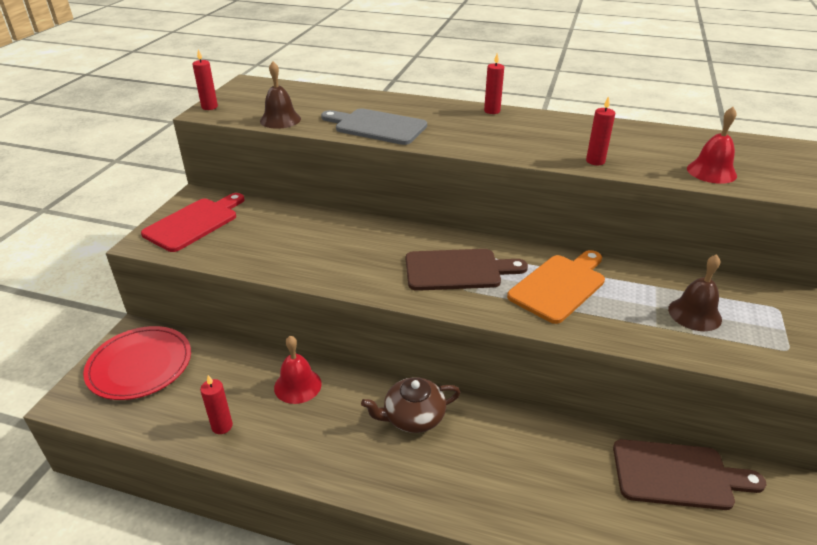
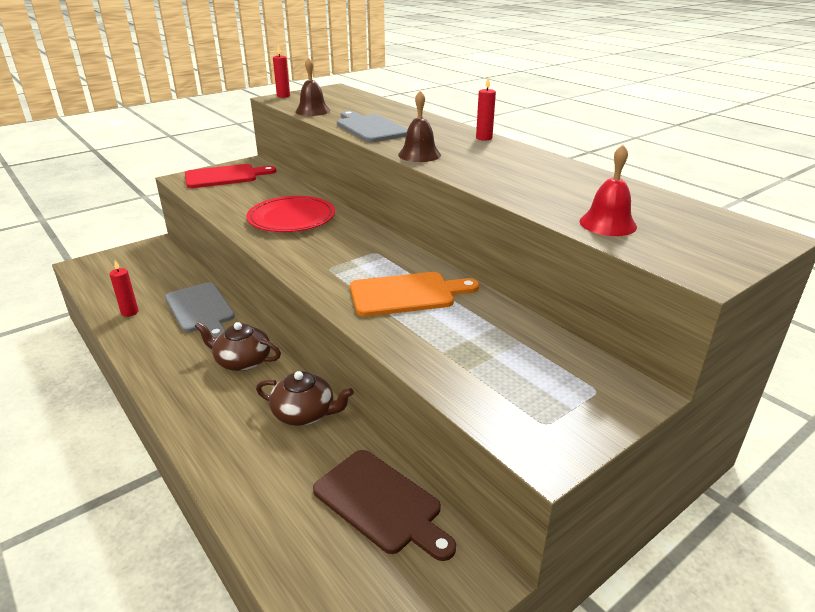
camera: 35 degrees right, 5 degrees down
red plate [83,326,191,400] -> red plate moved to [246,196,335,232]
red bell [274,335,322,404] -> grey cutting board [165,282,235,339]
brown cutting board [406,249,528,291] -> none
red candle [586,96,615,165] -> none
brown bell [668,254,722,331] -> brown bell moved to [398,91,441,162]
none -> brown teapot [256,371,354,426]

